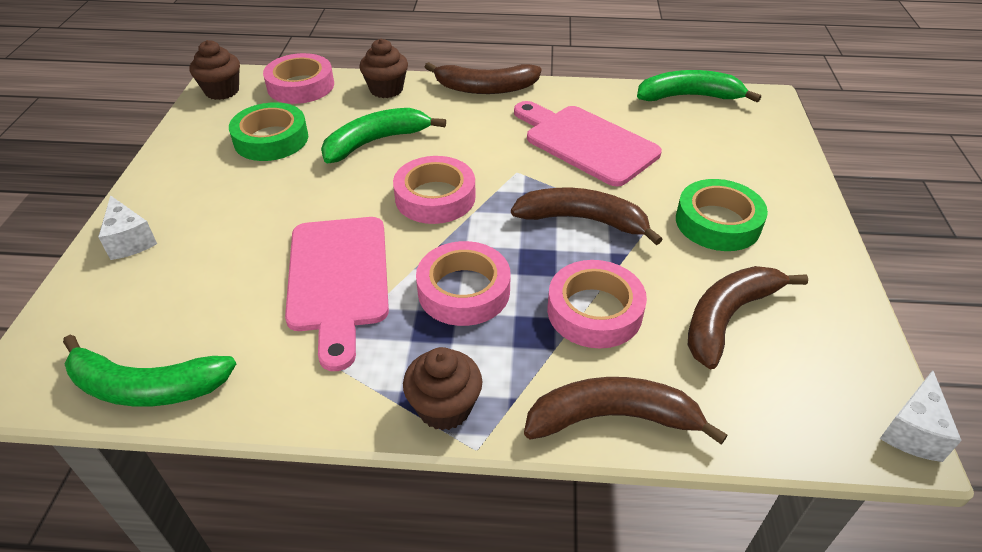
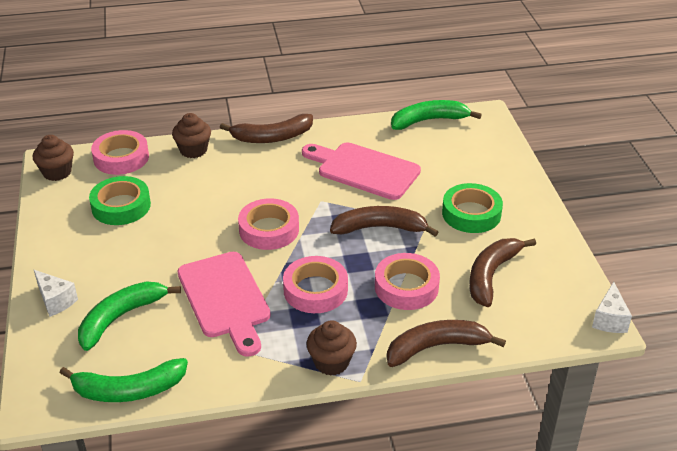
camera: 15 degrees left, 5 degrees down
green banana [321,108,446,163] -> green banana moved to [78,281,181,351]

